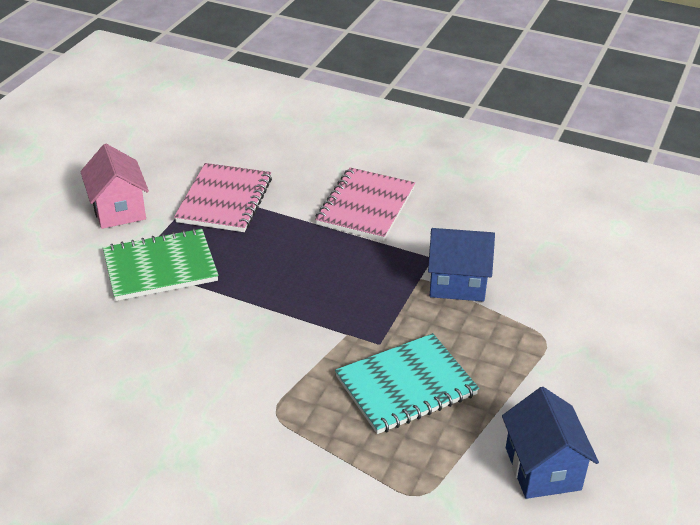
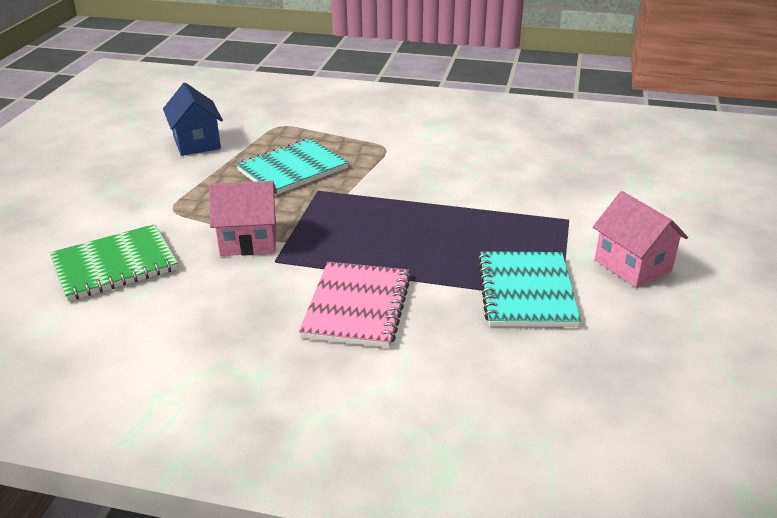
camera: 170 degrees right, 5 degrees down
green notebook [103,228,219,301] -> green notebook moved to [50,224,178,301]
pink notebook [174,163,272,232] -> turquoise notebook [478,251,581,327]
blue house [428,228,495,302] -> pink house [209,181,277,256]

